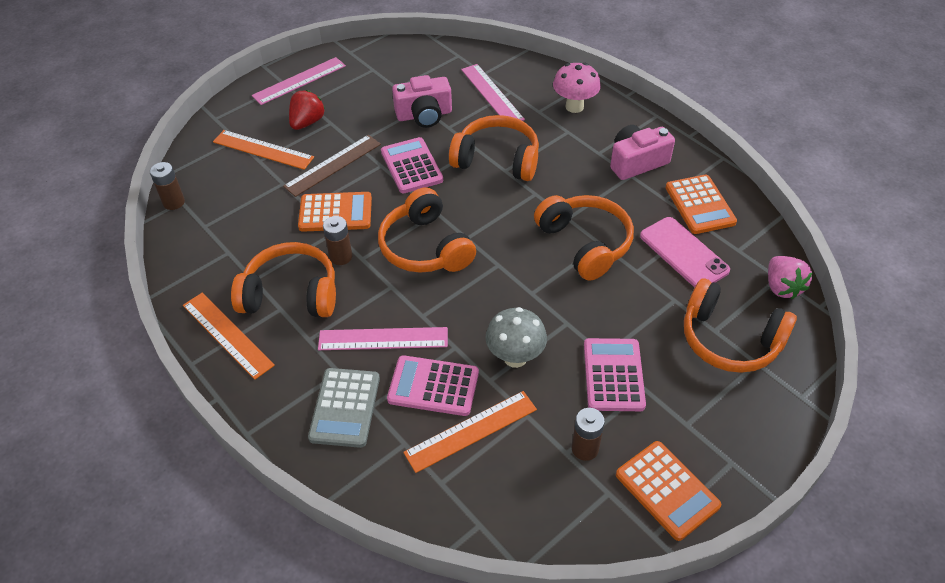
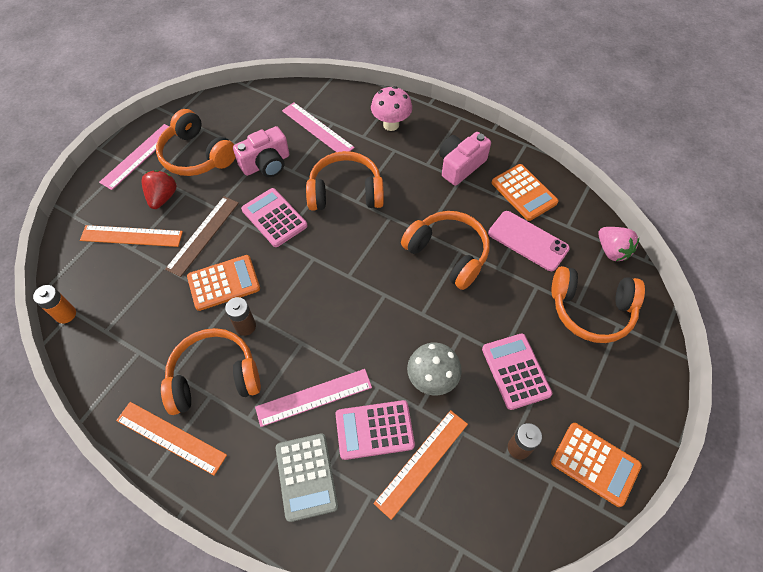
camera: 20 degrees left, 10 degrees up
brown battery [150,162,185,210] -> orange battery [33,285,76,324]
orange headphones [378,187,476,273] -> orange headphones moved to [156,109,236,176]

